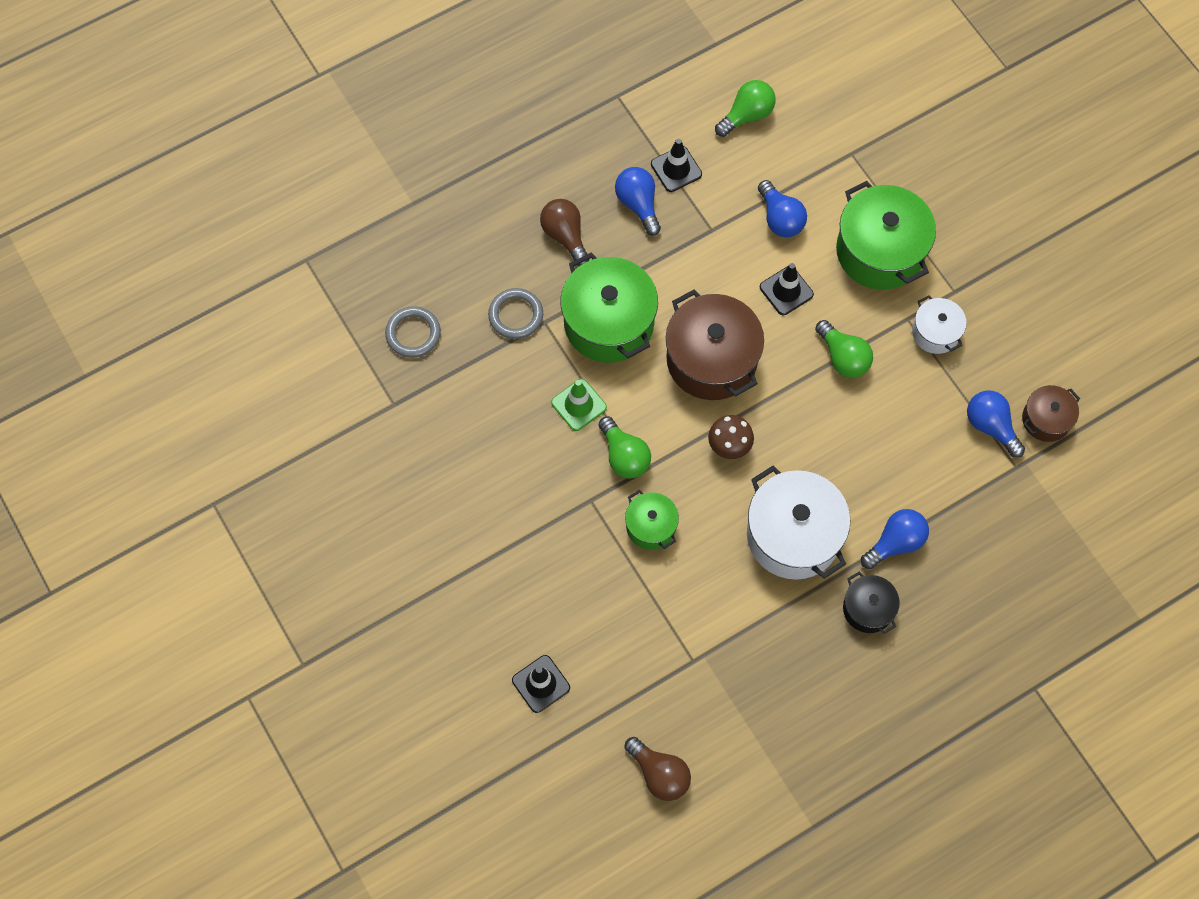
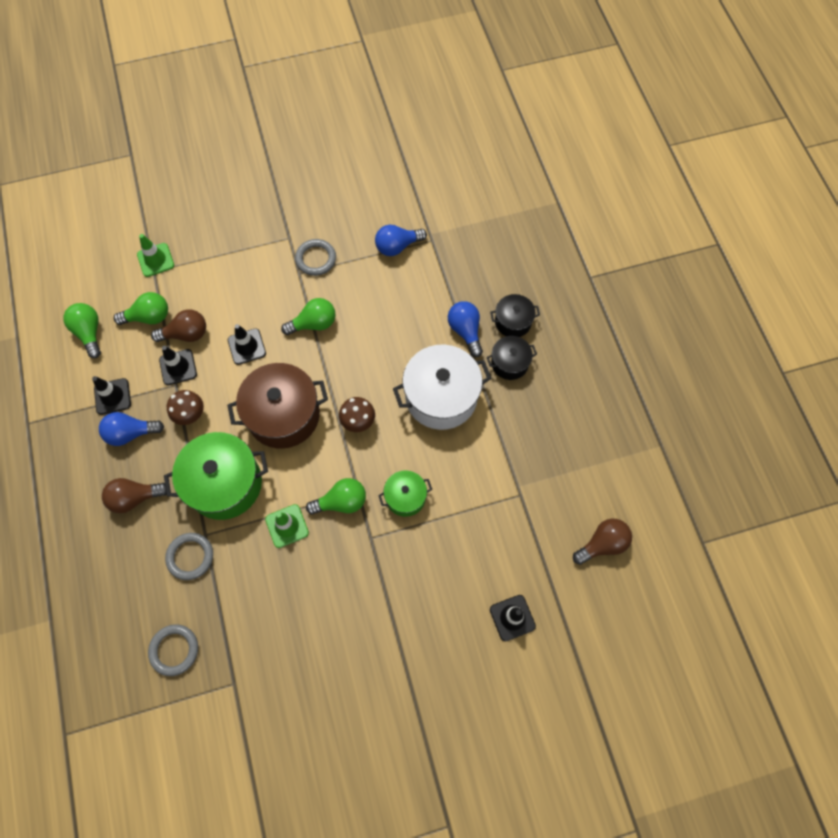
camera: 75 degrees left, 0 degrees up
blue light bulb [758,180,807,238] -> brown light bulb [151,309,206,342]
green pot [836,181,936,290] -> none
white pot [912,295,967,354] -> grey ring [295,239,336,276]
brown pot [1022,385,1080,442] -> none
none -> green light bulb [114,292,168,325]
none -> green traffic cone [137,234,174,277]
none -> black traffic cone [159,346,197,385]
none -> brown mushroom [167,390,204,425]
none -> black pot [490,294,540,337]

